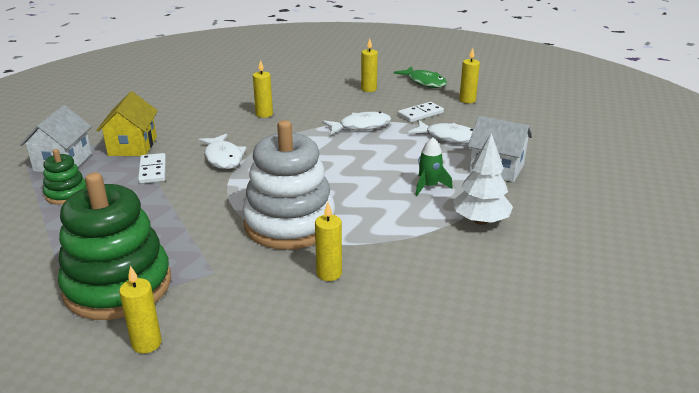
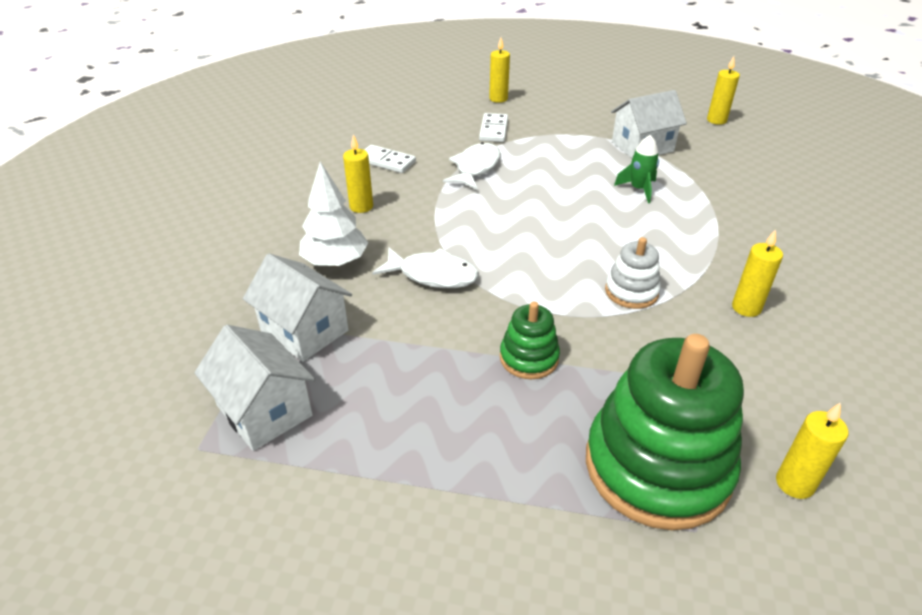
camera: 50 degrees left, 10 degrees up
green stacking toy [43,149,87,205] -> green stacking toy moved to [500,302,560,379]
yellow house [96,91,158,156] -> white house [243,253,352,362]
white domino [138,153,166,184] -> white domino moved to [364,145,416,173]
white stacking toy [243,120,335,250] -> white stacking toy [605,237,661,309], size x0.48
yellow candle [361,38,378,92] -> yellow candle moved to [707,56,740,125]
green fish [394,67,447,88] -> none
white fish [408,120,473,144] -> none
white tree [453,133,513,225] -> white tree moved to [299,161,368,267]

